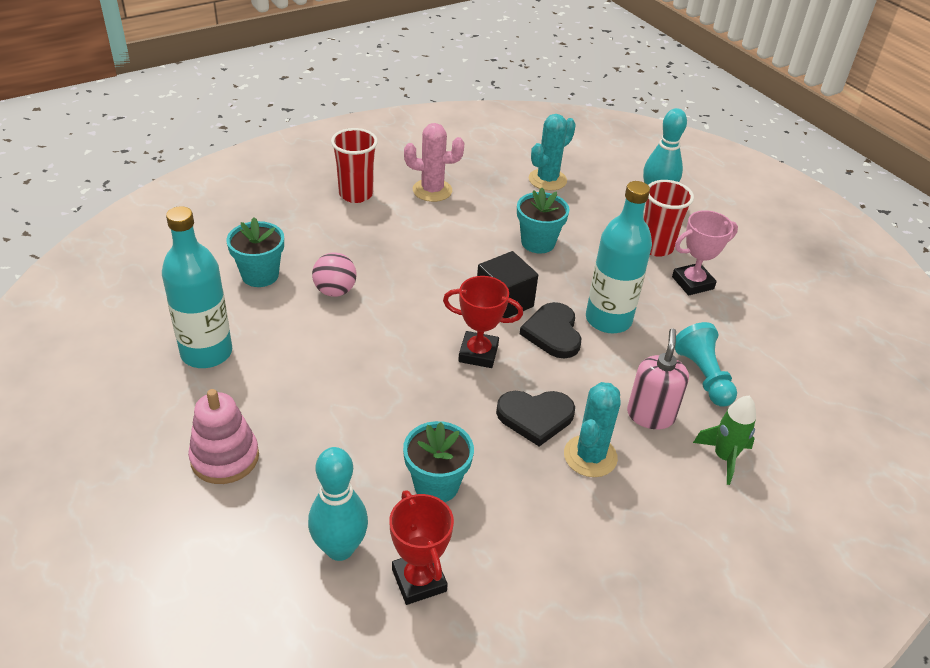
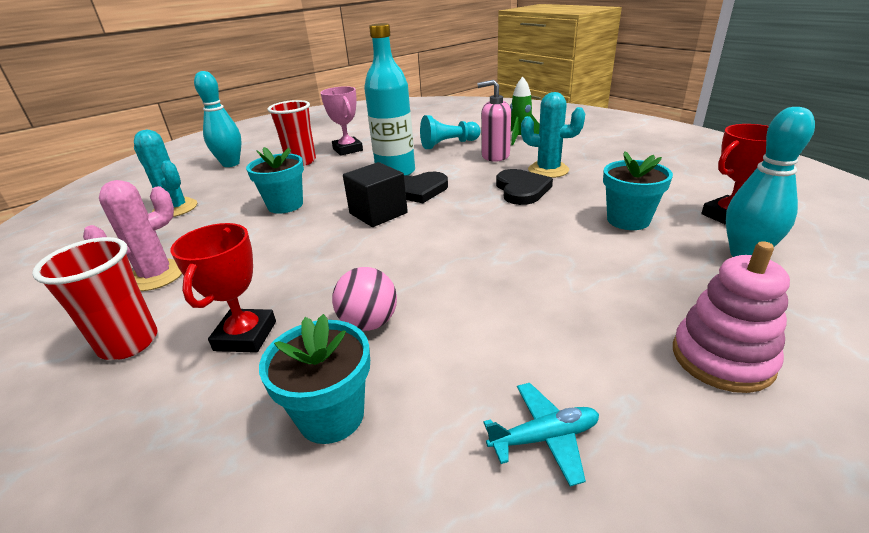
camera: 90 degrees left, 10 degrees down
turquoise bottle [162,206,232,368] -> turquoise plane [483,383,599,487]
pink cactus [404,123,464,202] -> pink cactus turned 45 degrees clockwise [83,180,182,291]
red trophy [443,276,523,368] -> red trophy moved to [171,223,276,353]

